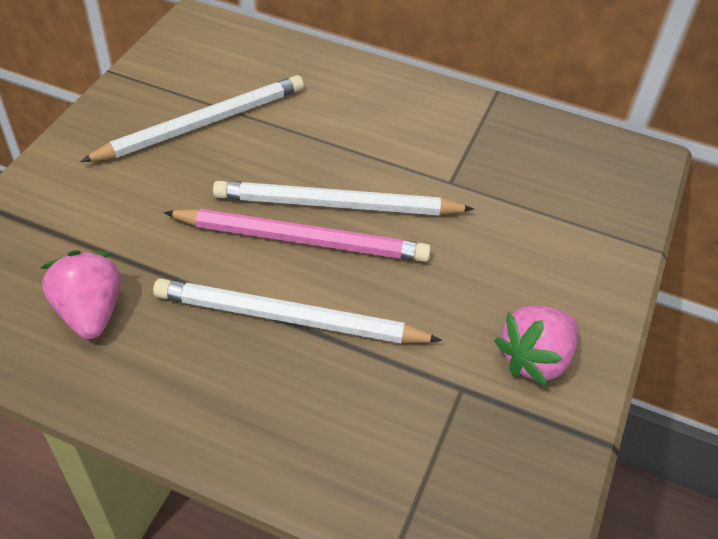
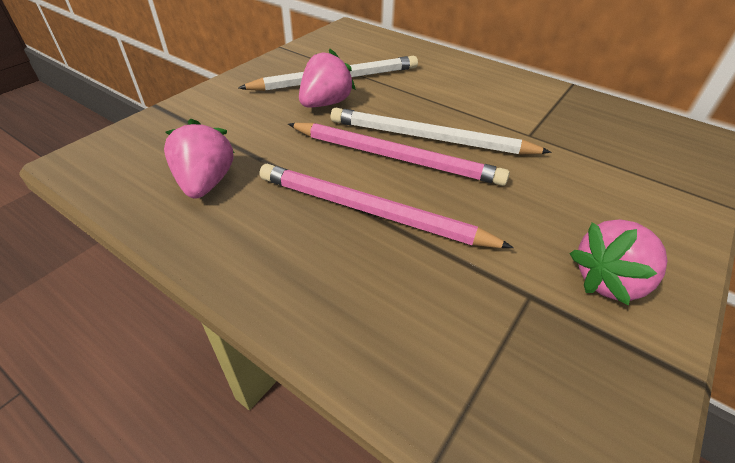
camera: 15 degrees right, 5 degrees down
white pencil [153,278,442,343] -> pink pencil [260,164,514,248]
none -> pink strawberry [299,49,356,108]

